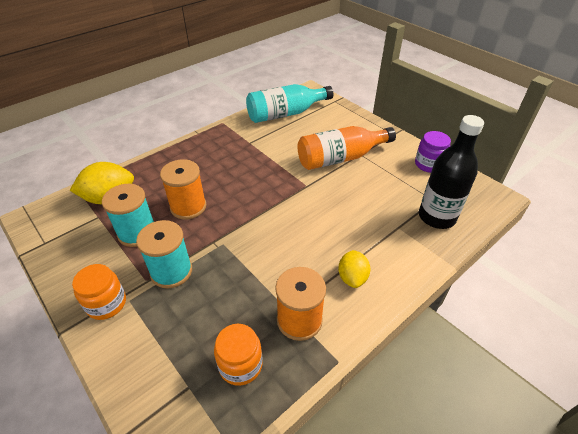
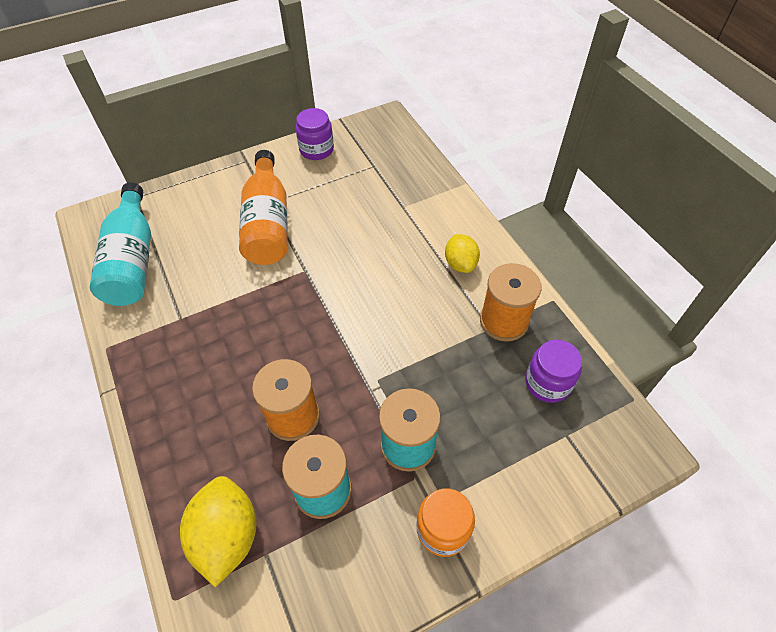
camera: 75 degrees left, 10 degrees up
orange jar [214,324,263,386] -> purple jar [525,340,582,403]
yellow lemon [338,250,370,288] -> yellow lemon turned 60 degrees clockwise [445,234,480,273]
black bottle [419,115,484,229] -> none

